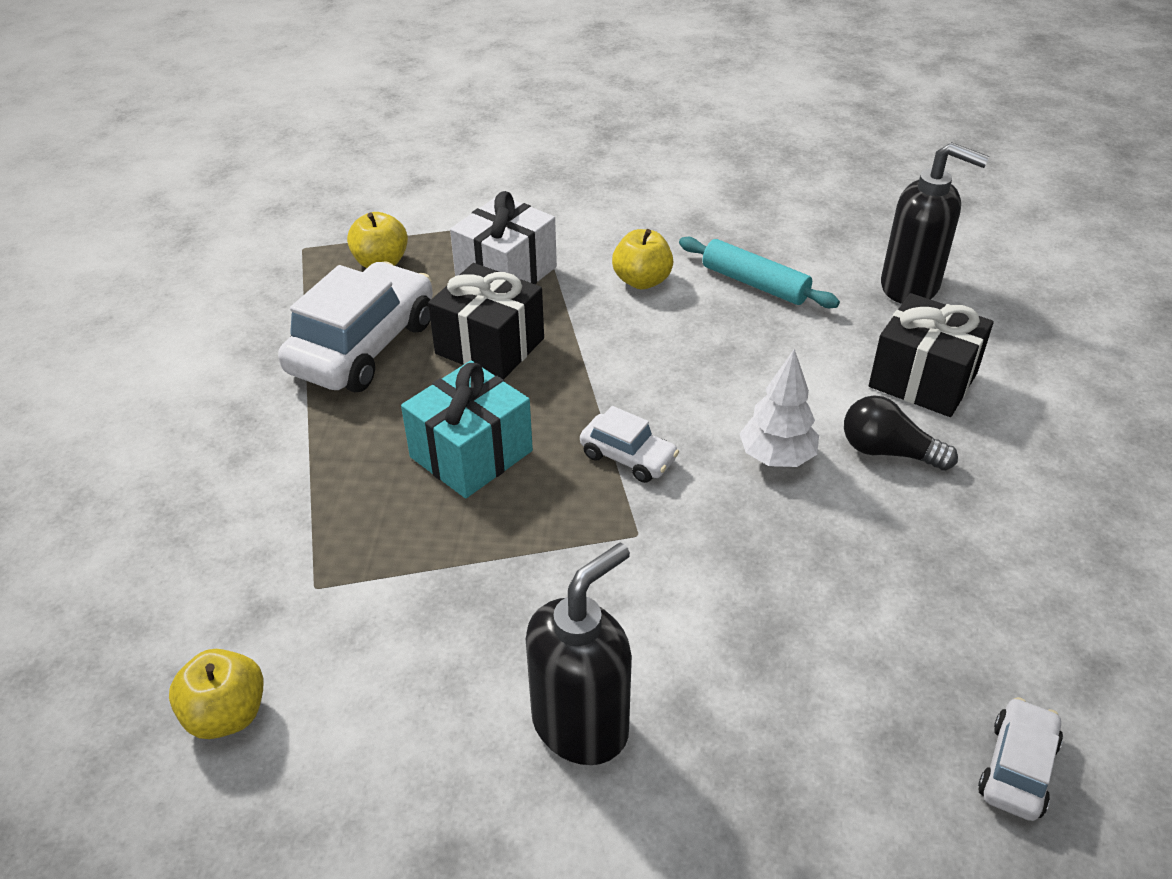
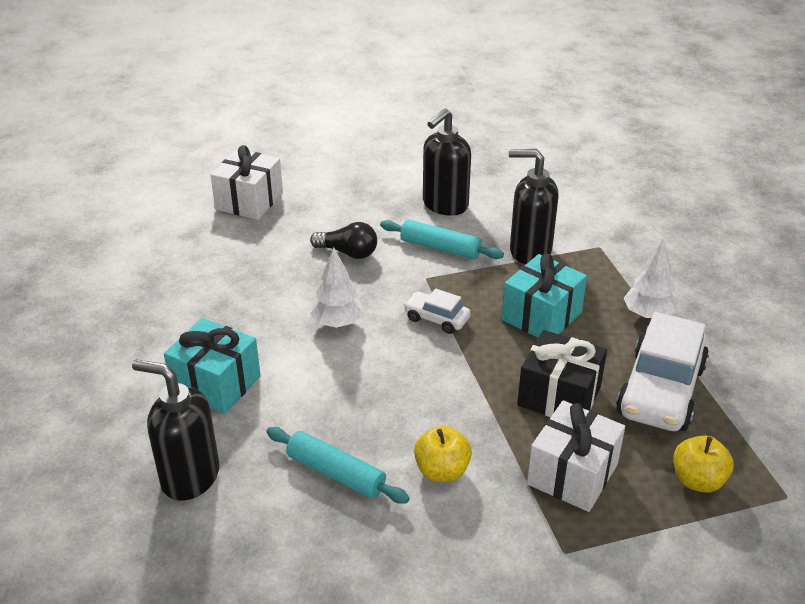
camera: 175 degrees right, 5 degrees down
yellow apple [169,649,264,739] -> none
black light bulb [844,396,958,471] -> black light bulb moved to [310,222,377,259]
black gift [869,293,994,417] -> turquoise gift [164,318,261,414]
white car [978,697,1063,821] -> white gift [211,145,283,220]
none -> turquoise rolling pin [380,219,504,259]
none -> black soap dispenser [509,149,559,264]
none -> white tree [624,239,676,319]

